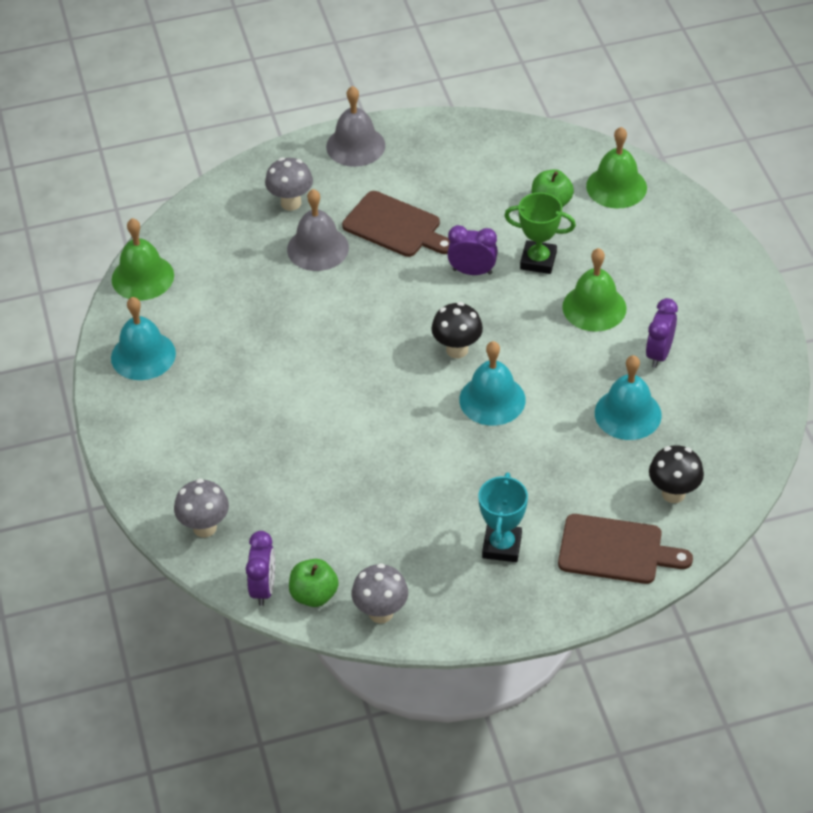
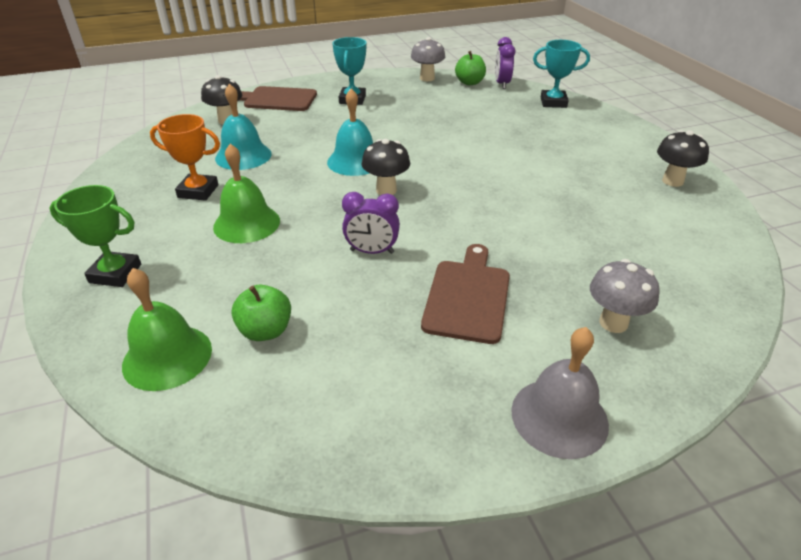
camera: 175 degrees right, 10 degrees down
turquoise bell [111,297,176,380] -> black mushroom [657,130,709,187]
green bell [112,218,174,300] -> none
grey mushroom [174,479,229,538] -> turquoise trophy [533,40,590,108]
grey bell [287,189,349,271] -> none
brown cutting board [342,191,450,257] -> brown cutting board turned 75 degrees clockwise [421,244,510,344]
green trophy [504,192,576,274] -> green trophy moved to [50,185,141,287]
purple clock [646,298,678,368] -> orange trophy [150,114,220,201]

